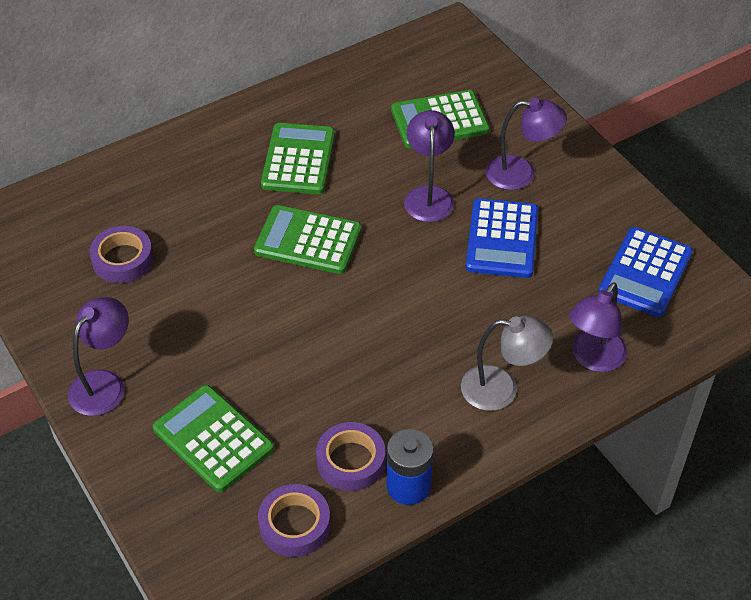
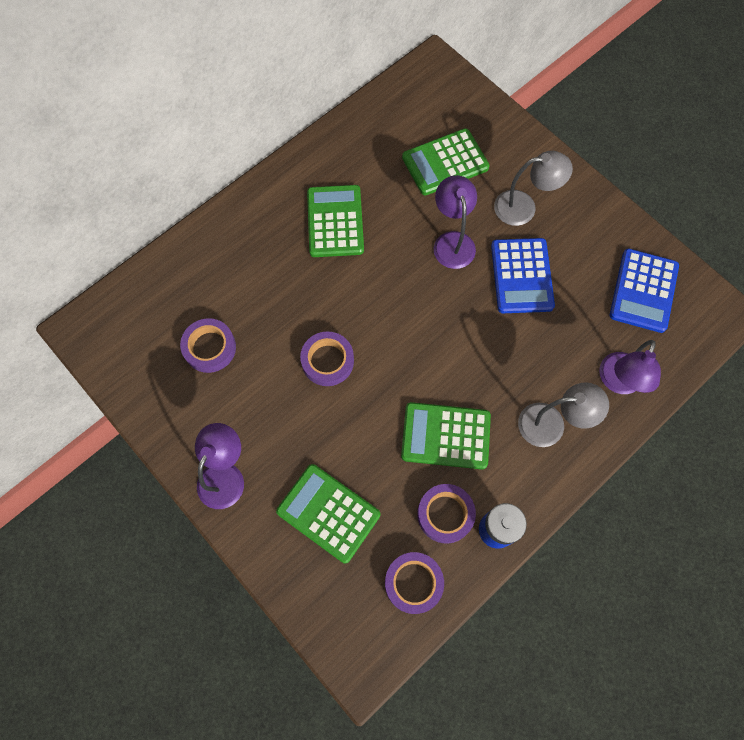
camera: 10 degrees left, 20 degrees up
green calculator [254,205,362,274] -> green calculator moved to [401,402,491,469]
purple lamp [485,98,567,190] -> grey lamp [494,151,573,226]
none -> purple tape [300,331,354,386]

